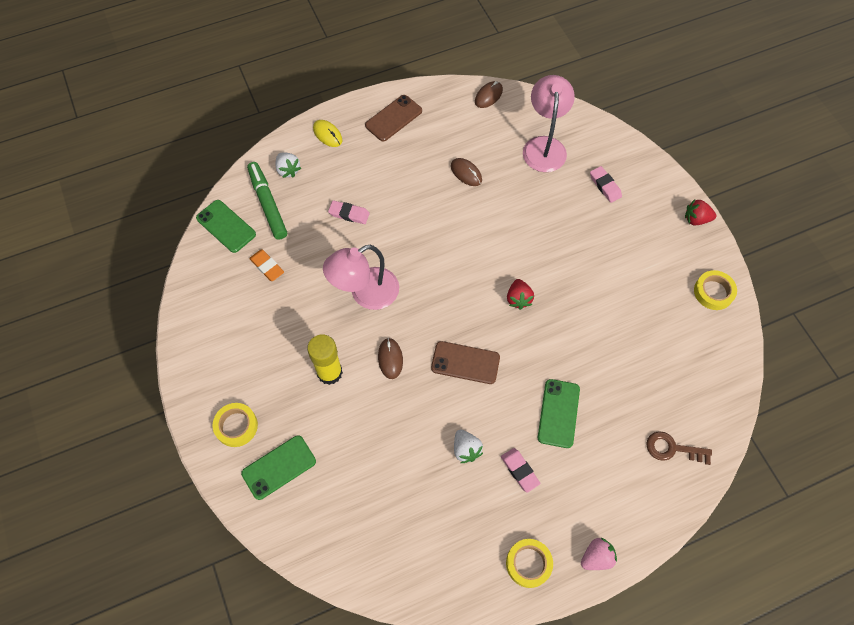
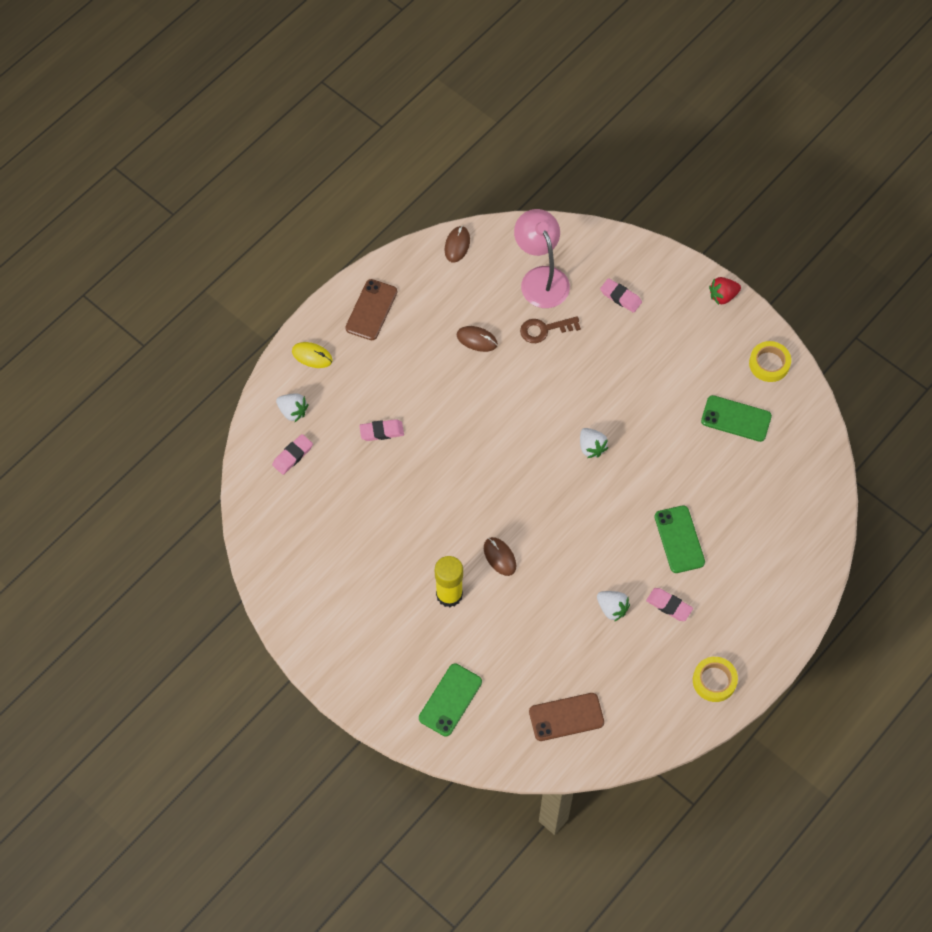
camera: 25 degrees left, 0 degrees up
green phone [196,200,256,253] -> green phone moved to [701,395,772,442]
yellow tape [213,403,258,447] -> none
green marker [247,162,287,240] -> pink eraser [272,434,313,475]
orange eraser [249,250,284,281] -> none
pink lamp [323,245,399,310] -> none
brown phone [431,341,500,384] -> brown phone moved to [529,693,604,741]
red strawberry [507,279,534,310] -> white strawberry [580,428,608,458]
pink strawberry [581,538,617,570] -> none
brown key [646,431,712,465] -> brown key moved to [520,316,581,343]

